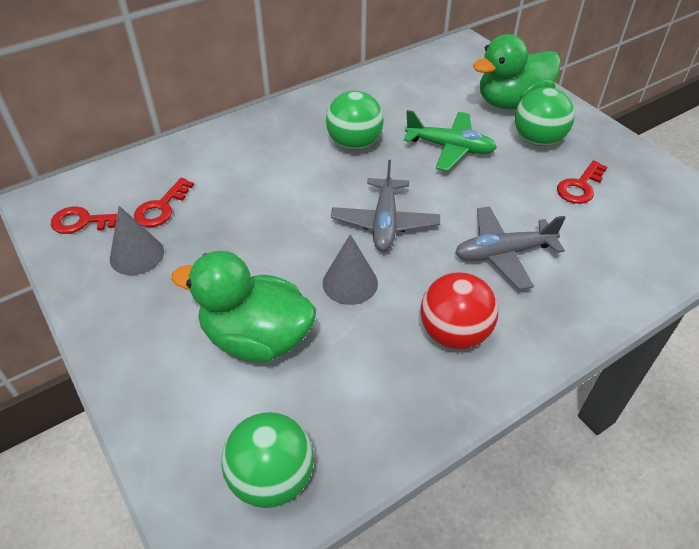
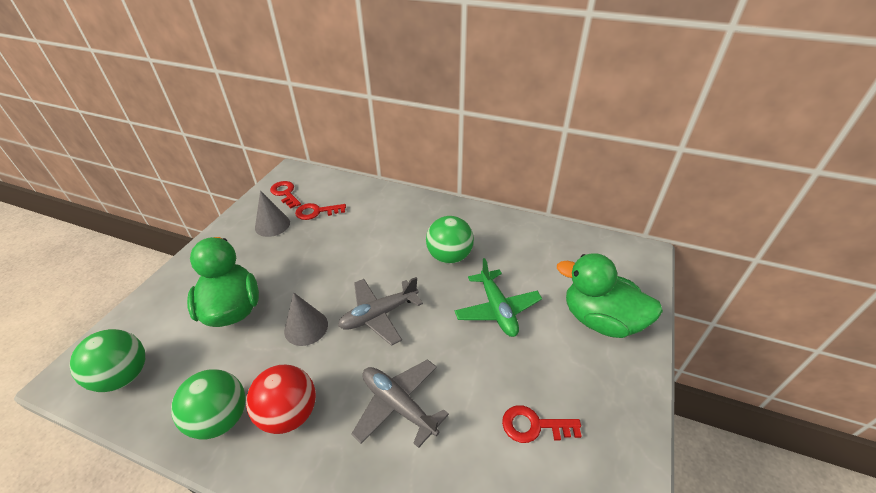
camera: 55 degrees right, 5 degrees down
green ball [515,87,575,146] -> green ball moved to [171,369,246,440]

